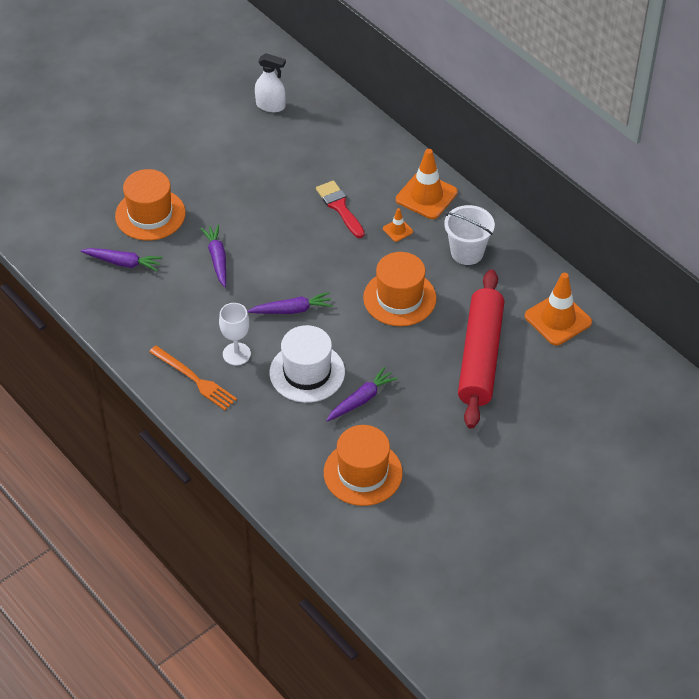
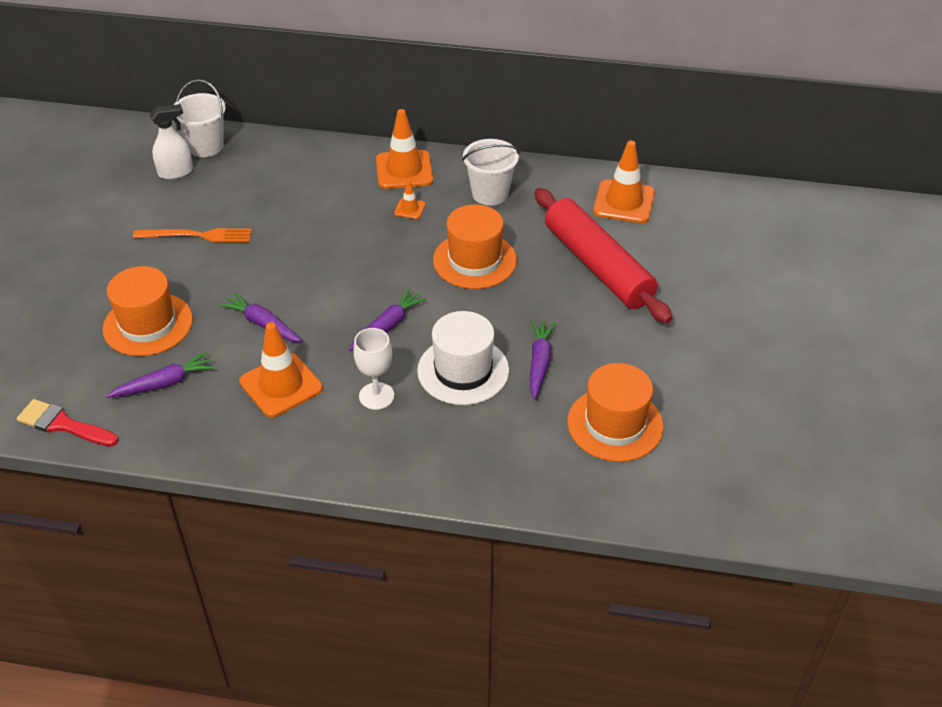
camera: 40 degrees left, 5 degrees down
orange fork [149,346,237,410] -> orange fork moved to [133,228,252,243]
red brush [316,180,365,238] -> red brush moved to [17,399,118,447]
none -> white bucket [174,79,226,157]
none -> orange traffic cone [239,322,323,418]

